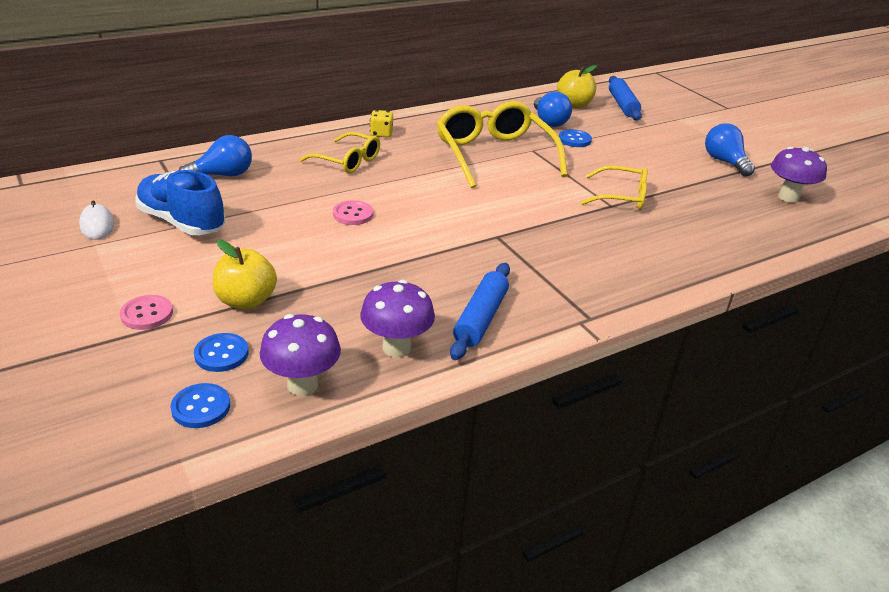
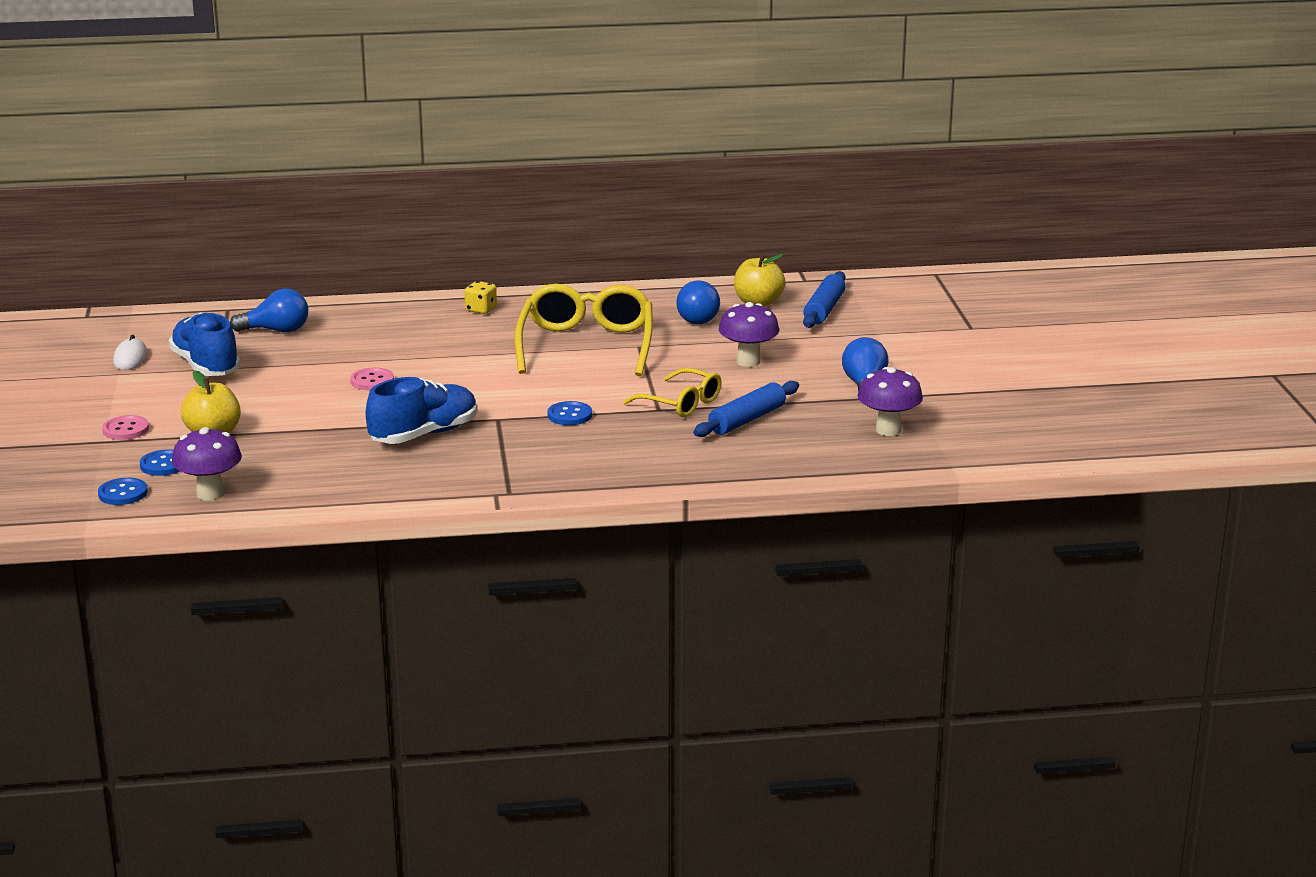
camera: 25 degrees right, 10 degrees down
yellow glasses [300,132,380,173] -> none
purple mushroom [360,280,435,357] -> purple mushroom moved to [719,302,779,367]
blue rolling pin [450,263,510,360] -> blue rolling pin moved to [693,381,799,437]
blue button [559,129,592,147] -> blue button moved to [547,401,592,425]
none -> blue shoe [366,377,477,444]

